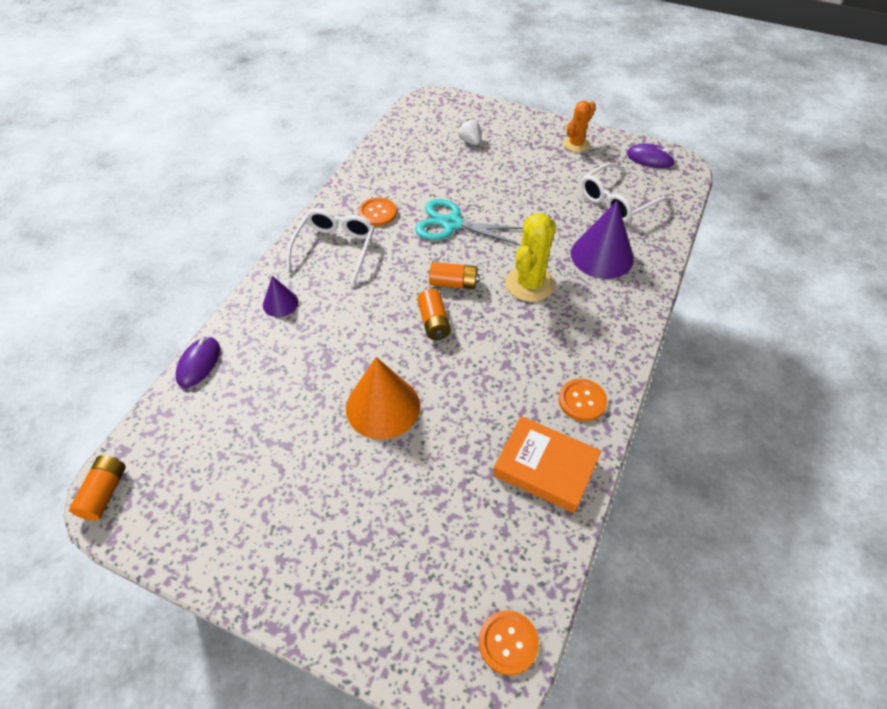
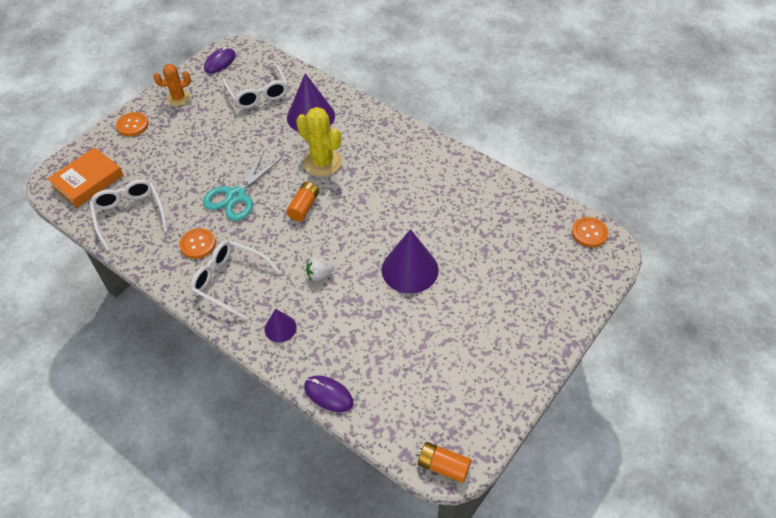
camera: 75 degrees left, 0 degrees up
orange cone [346,357,420,440] -> purple cone [382,229,439,294]
orange battery [417,289,451,340] -> none
white strawberry [458,119,481,145] -> white strawberry moved to [306,257,335,281]
orange book [493,416,601,513] -> orange book moved to [47,147,124,208]
orange button [559,379,607,422] -> orange button moved to [116,112,149,136]
orange cactus [563,101,596,152] -> orange cactus turned 75 degrees counterclockwise [153,64,191,106]
none -> white glasses [89,179,168,251]

